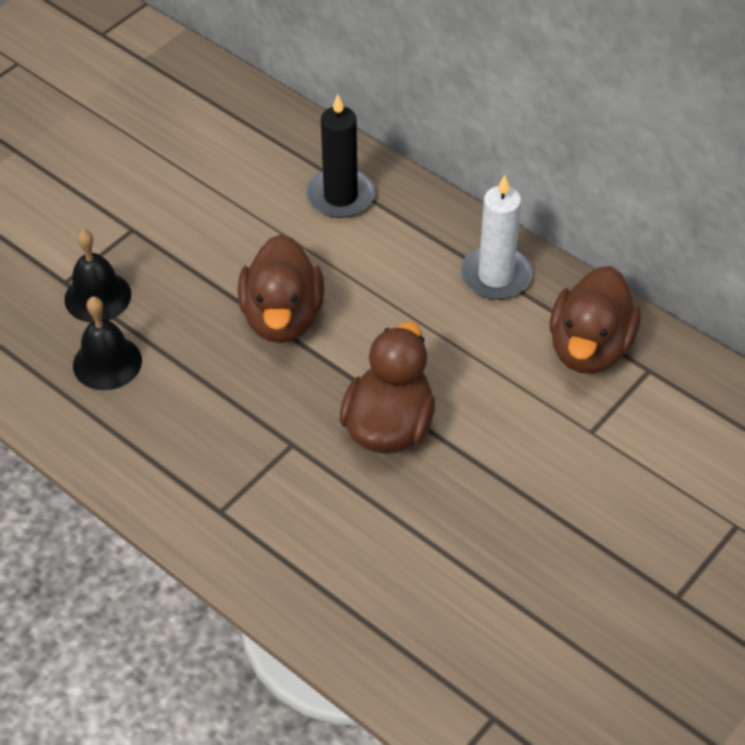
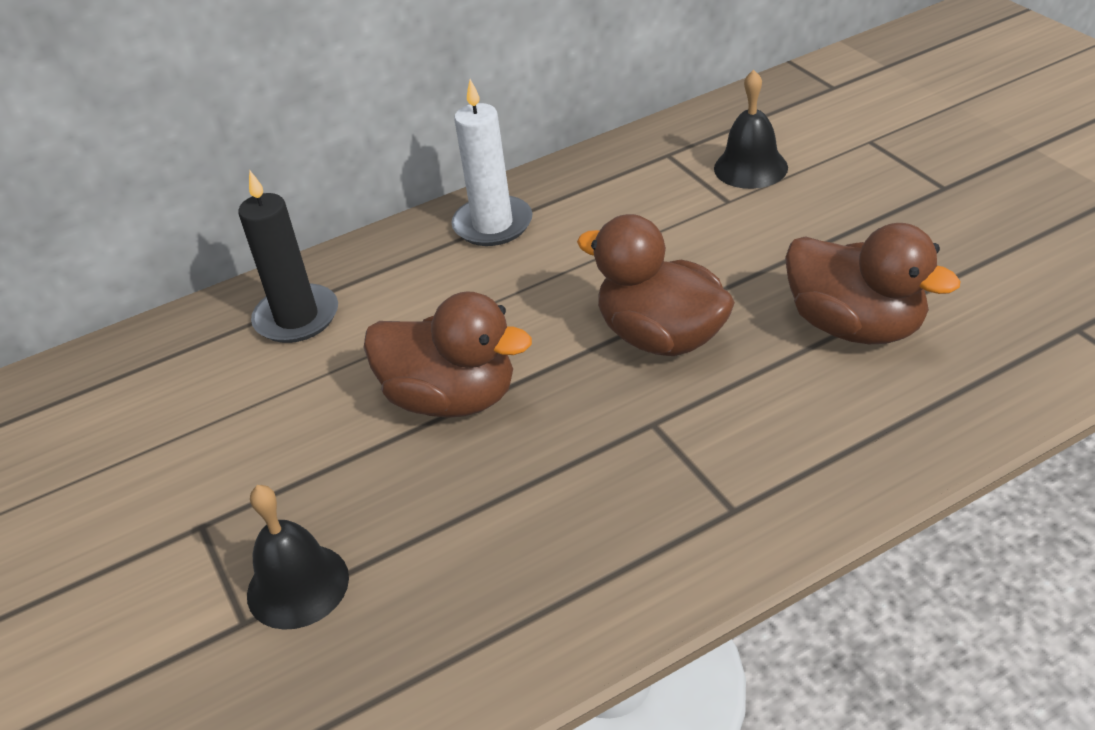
camera: 65 degrees left, 10 degrees down
black bell [73,296,142,390] -> black bell moved to [714,70,788,189]
brown duck [550,266,641,374] -> brown duck moved to [785,223,961,344]

